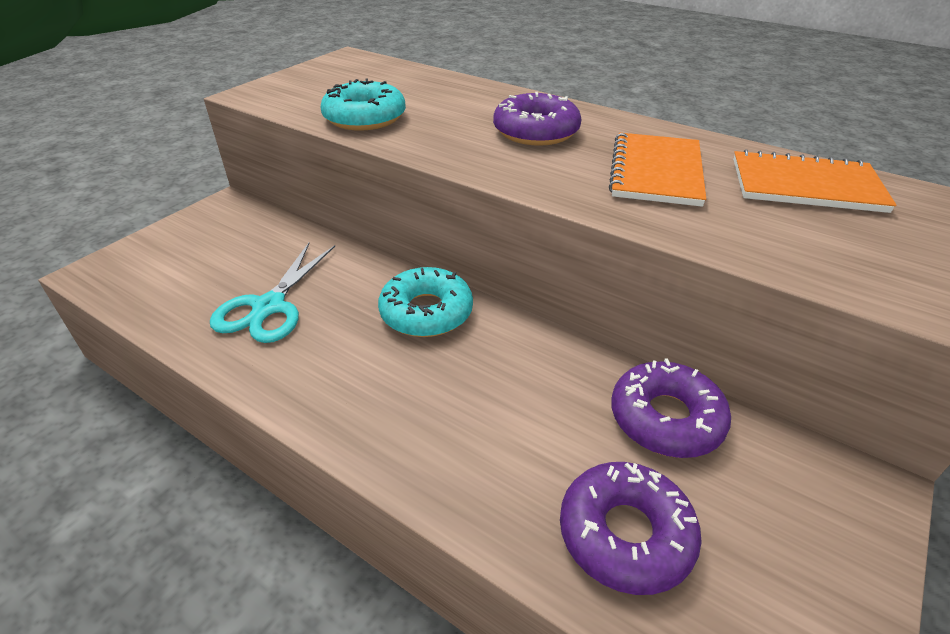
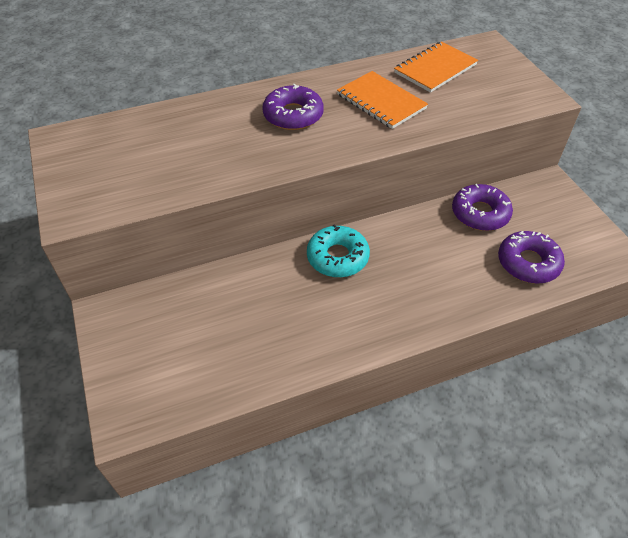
camera: 55 degrees left, 10 degrees up
turquoise scissors [210,243,335,343] -> none
turquoise donut [321,78,406,131] -> none

